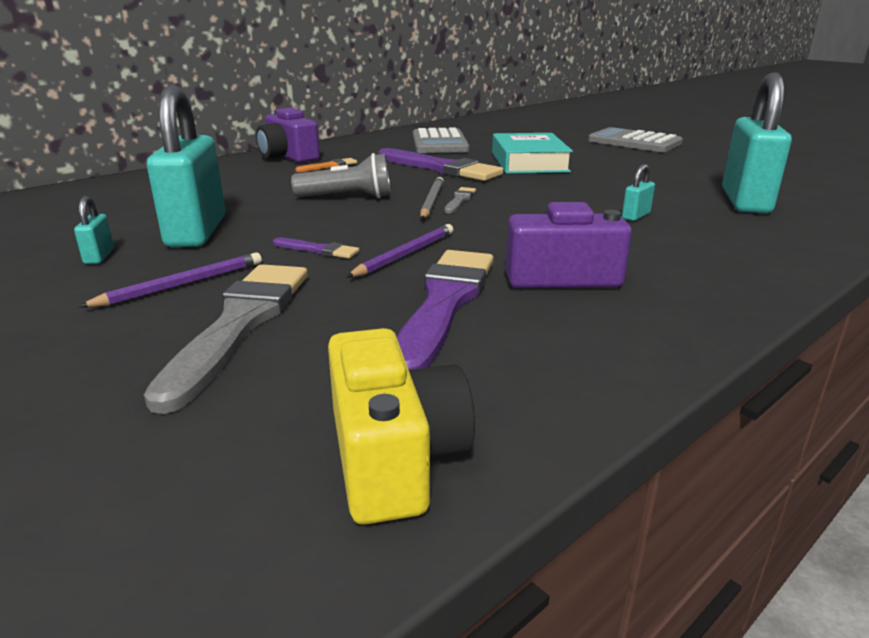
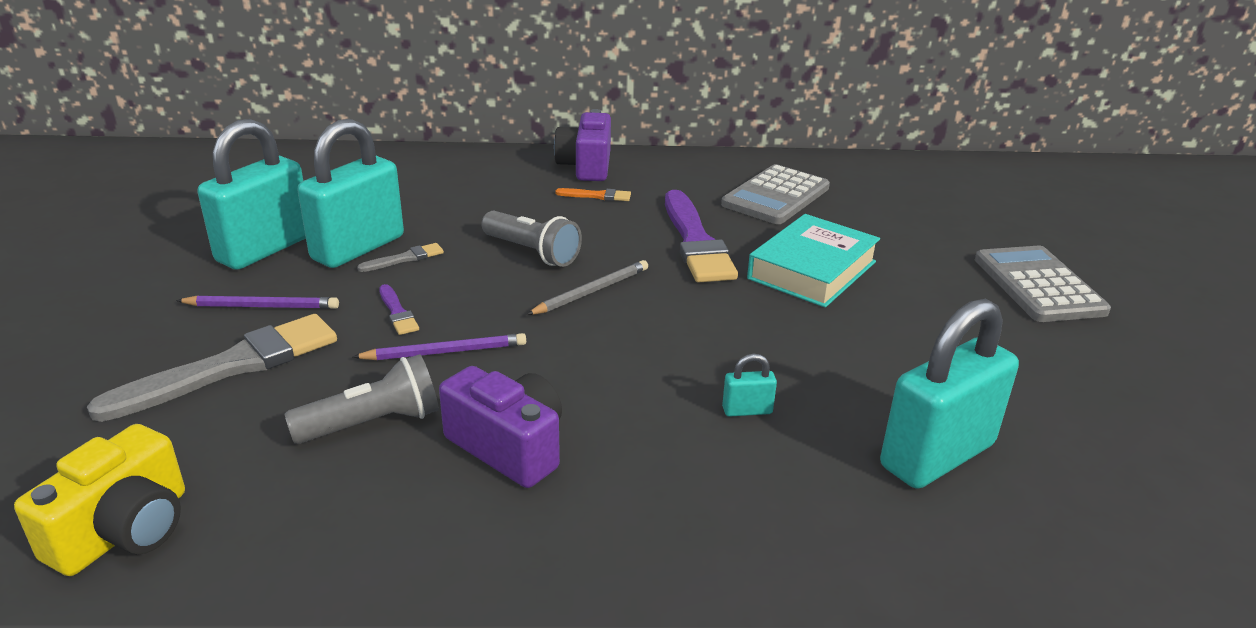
camera: 40 degrees right, 5 degrees up
turquoise padlock [74,196,114,264] -> turquoise padlock [198,119,306,270], size x2.48
purple brush [397,250,494,370] -> grey flashlight [285,354,439,444]
grey brush [444,187,476,213] -> grey brush moved to [357,243,444,272]

